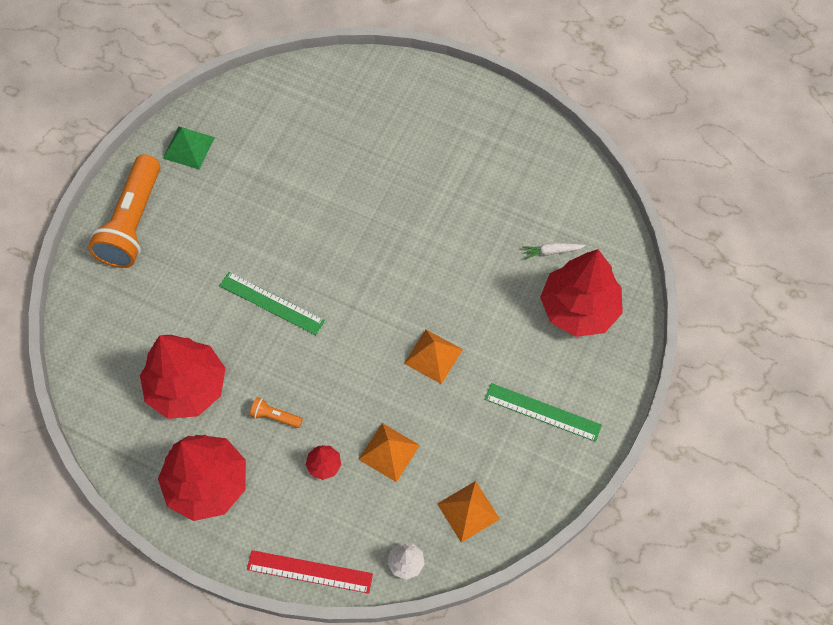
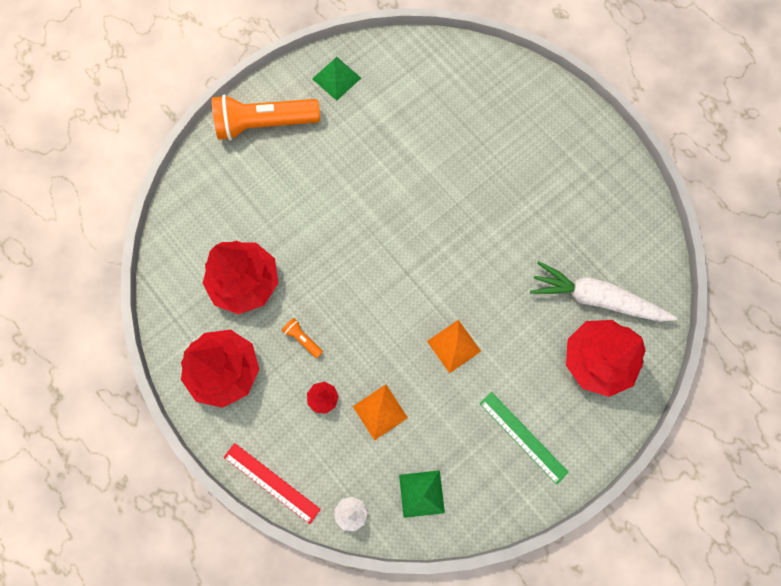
camera: 25 degrees right, 10 degrees up
orange flashlight [88,154,160,268] -> orange flashlight turned 45 degrees clockwise [212,95,320,141]
green ruler [219,272,325,335] -> none
orange pyramid [437,481,500,543] -> green pyramid [399,470,445,518]
white carrot [522,243,586,260] -> white carrot [530,261,678,322], size x2.46

